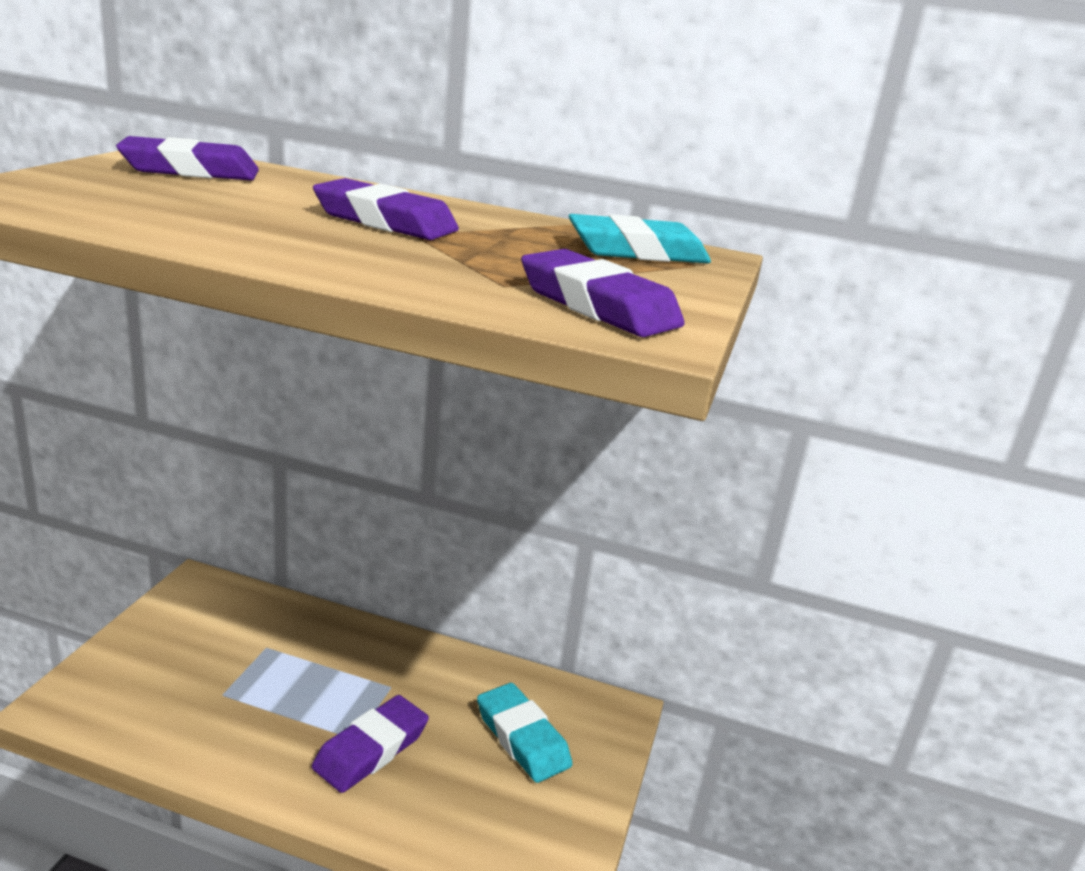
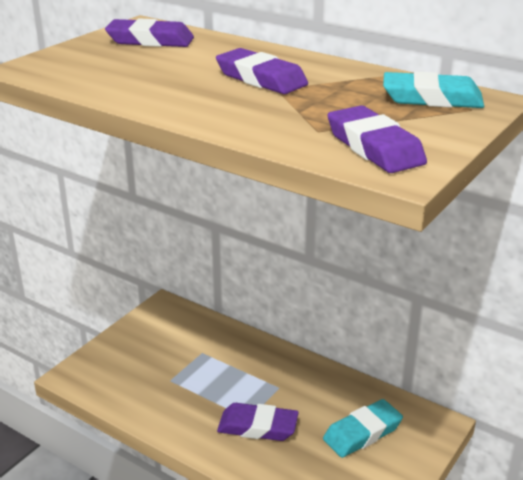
camera: 20 degrees right, 5 degrees up
purple eraser [312,695,429,793] -> purple eraser turned 45 degrees clockwise [217,403,299,441]
turquoise eraser [477,683,572,783] -> turquoise eraser turned 75 degrees clockwise [323,399,403,458]

